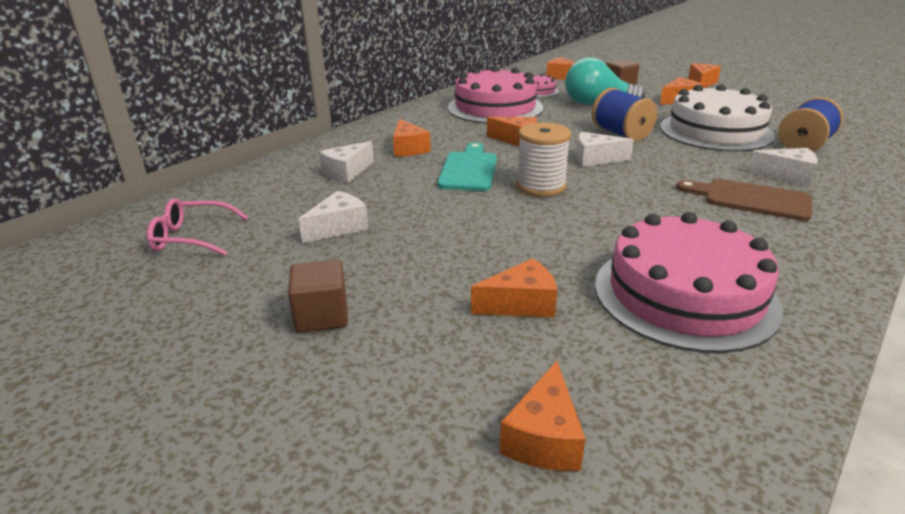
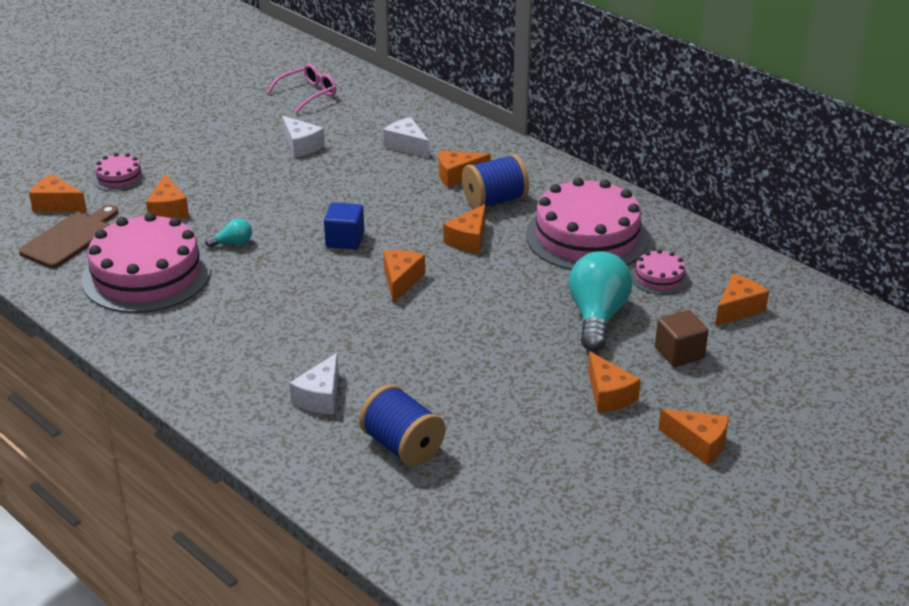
camera: 95 degrees right, 5 degrees up
pink glasses [147,198,248,256] -> pink glasses turned 45 degrees clockwise [266,64,337,113]
brown cube [288,260,348,333] -> none
turquoise cutting board [438,142,497,191] -> none
white spool [516,122,571,197] -> blue cube [324,202,364,249]
white cheese [576,132,634,167] -> orange cheese [383,250,425,303]
blue spool [592,88,657,141] -> blue spool moved to [462,154,529,209]
white cake [660,84,775,152] -> none
brown cutting board [676,179,812,221] -> brown cutting board moved to [19,205,118,268]
none -> pink cake [93,153,146,192]
none -> turquoise light bulb [205,218,252,247]

